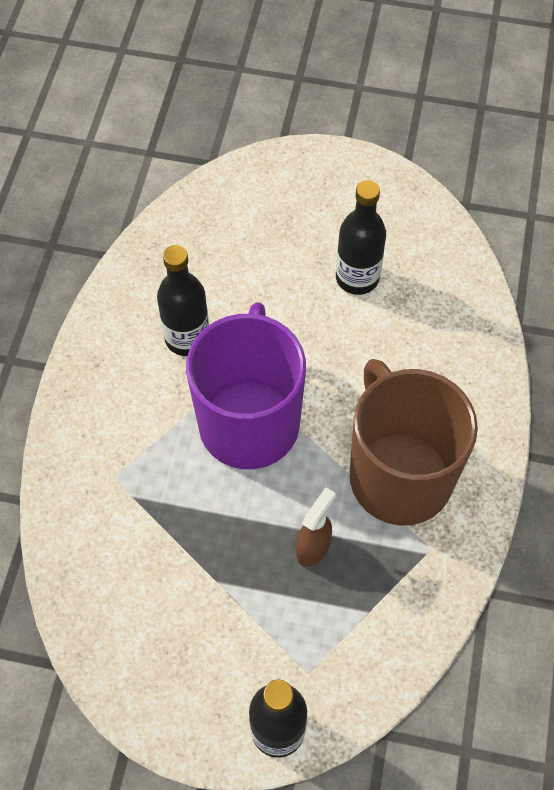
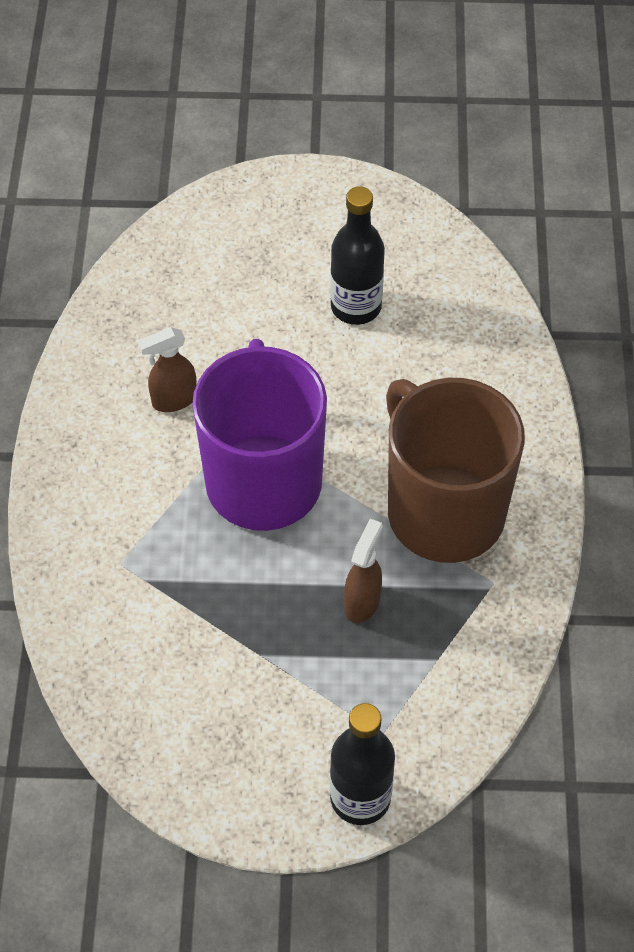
camera: 10 degrees left, 5 degrees down
black bottle [157,245,209,356] -> brown spray bottle [138,327,197,412]

